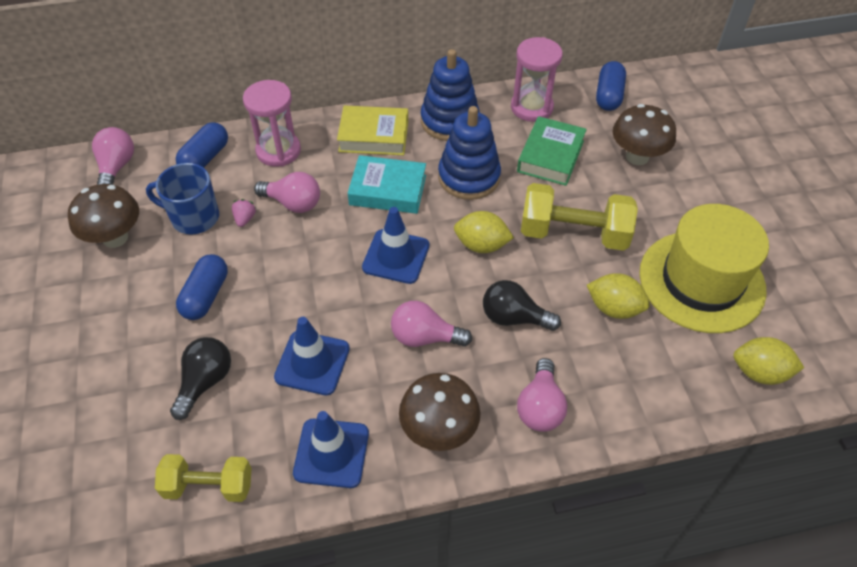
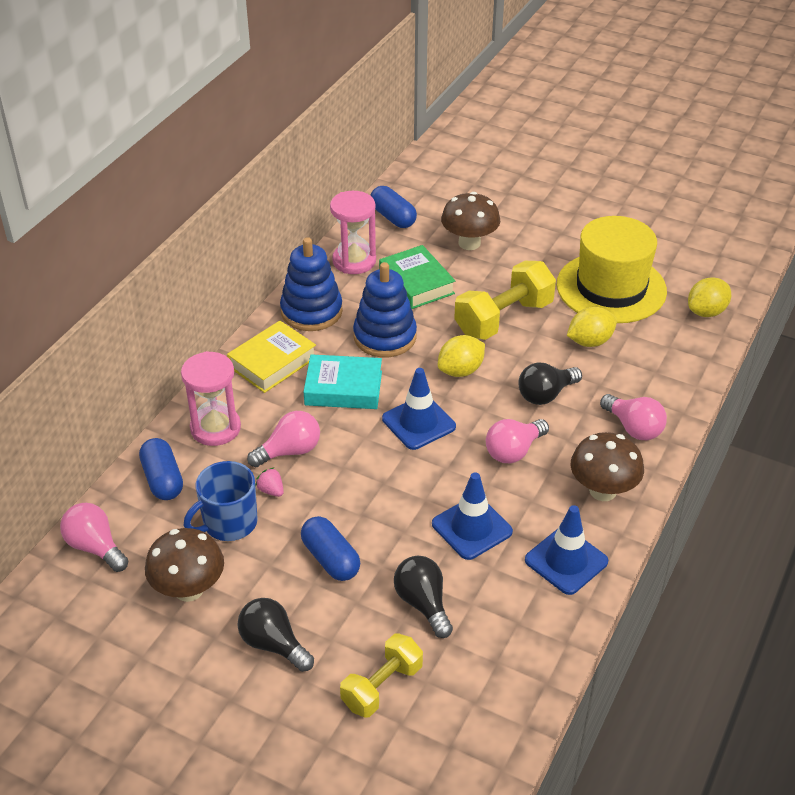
camera: 50 degrees left, 10 degrees down
yellow dumbbell [155,454,251,502] -> yellow dumbbell moved to [340,634,423,717]
turquoise book [348,155,426,214] -> turquoise book turned 45 degrees clockwise [304,354,382,409]
none -> black light bulb [238,598,314,672]

